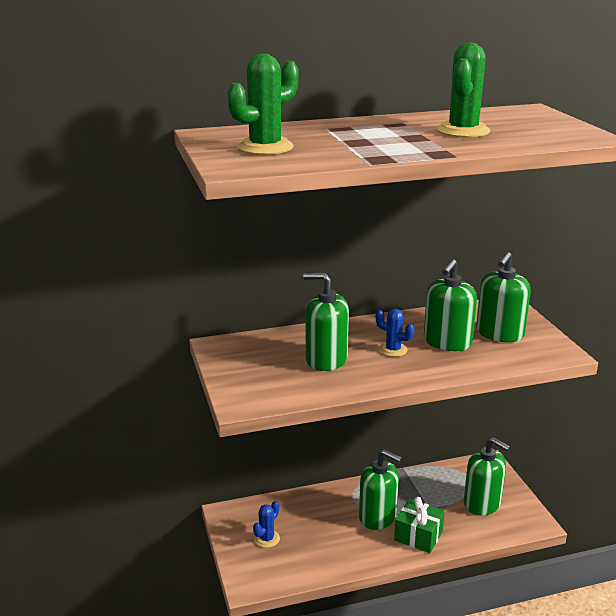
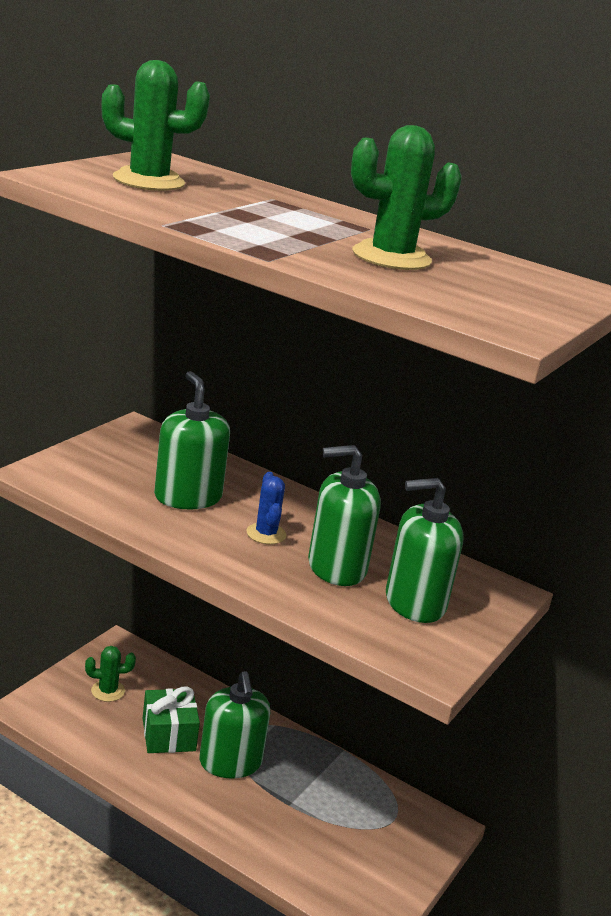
camera: 45 degrees right, 0 degrees up
blue cactus [253,501,280,548] -> green cactus [85,646,136,702]
green gift [394,497,445,553] -> green gift moved to [143,686,200,753]
green soap dispenser [464,437,510,515] -> none

